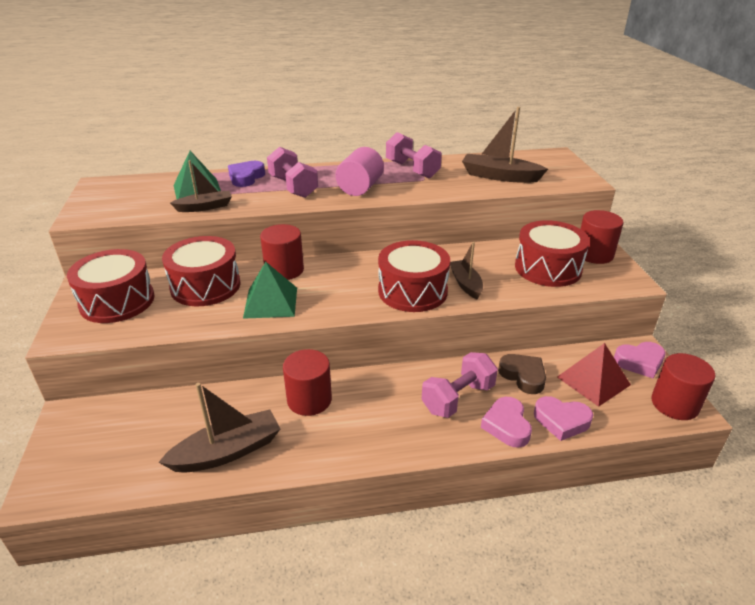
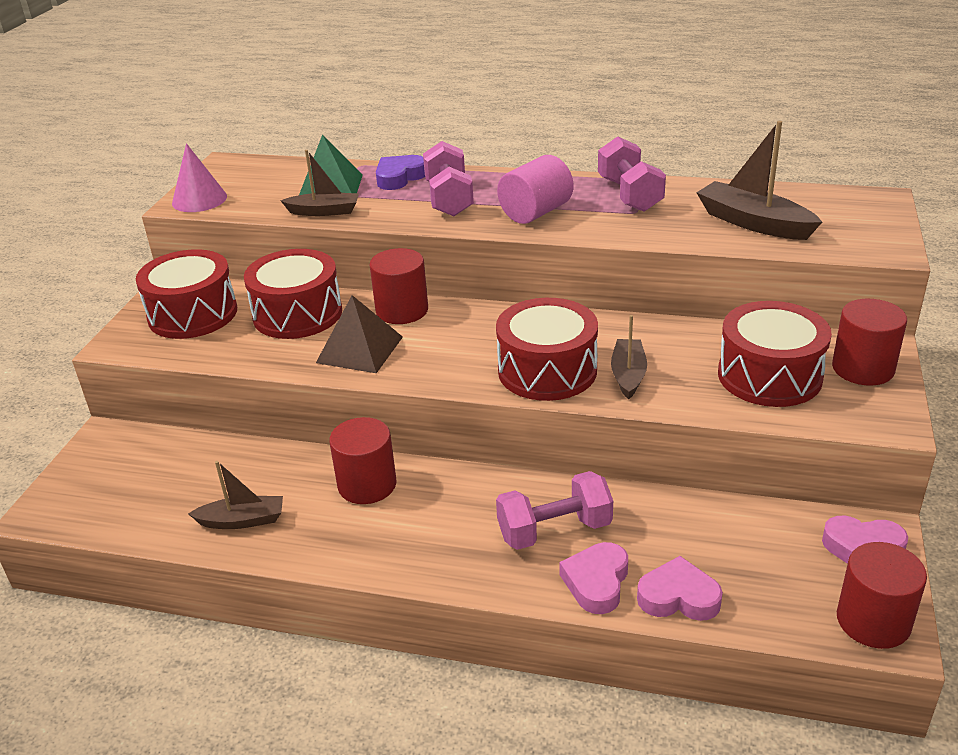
camera: 25 degrees right, 0 degrees up
brown boat [158,383,280,473] -> brown boat [188,461,283,529], size x0.64
green pyramid [243,262,297,319] -> brown pyramid [316,295,403,373]
brown heart [498,354,546,394] -> none
pink heart [534,396,593,441] -> pink heart turned 150 degrees clockwise [637,556,723,621]
red pyramid [557,343,631,407] -> none
none -> pink cone [172,143,227,212]

